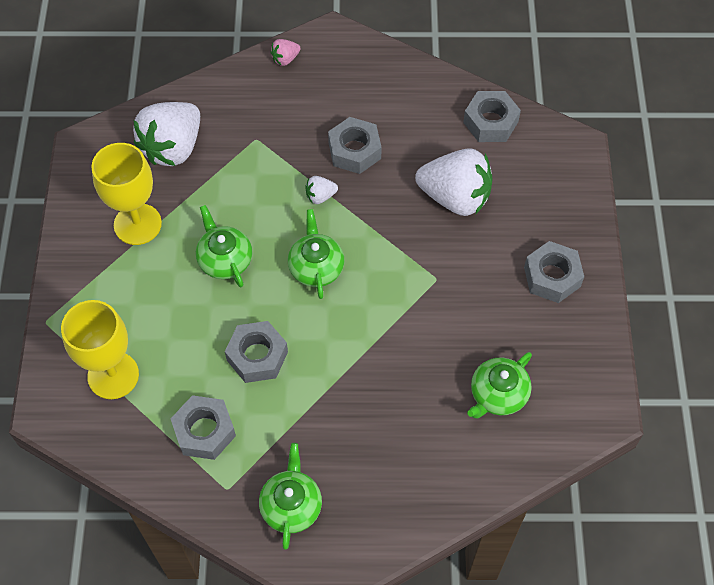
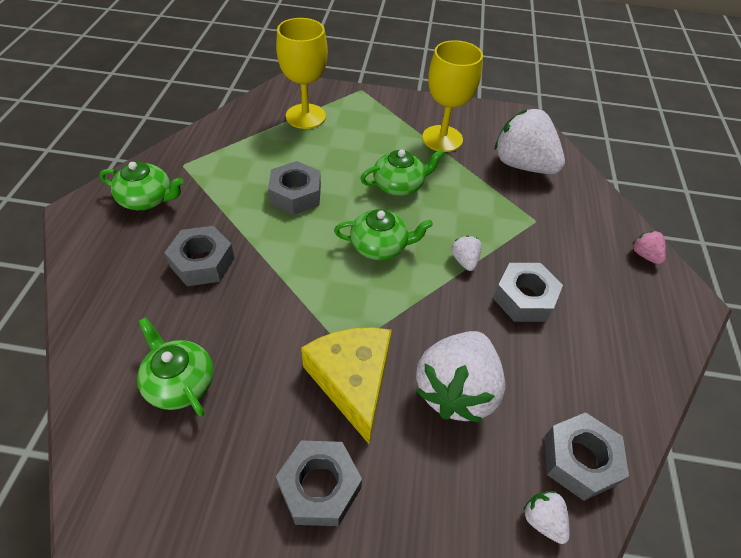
camera: 95 degrees right, 10 degrees down
grey nut [171,395,236,460] -> grey nut moved to [164,226,235,286]
none -> yellow cheese [301,327,392,444]
none -> white strawberry [523,491,570,544]

